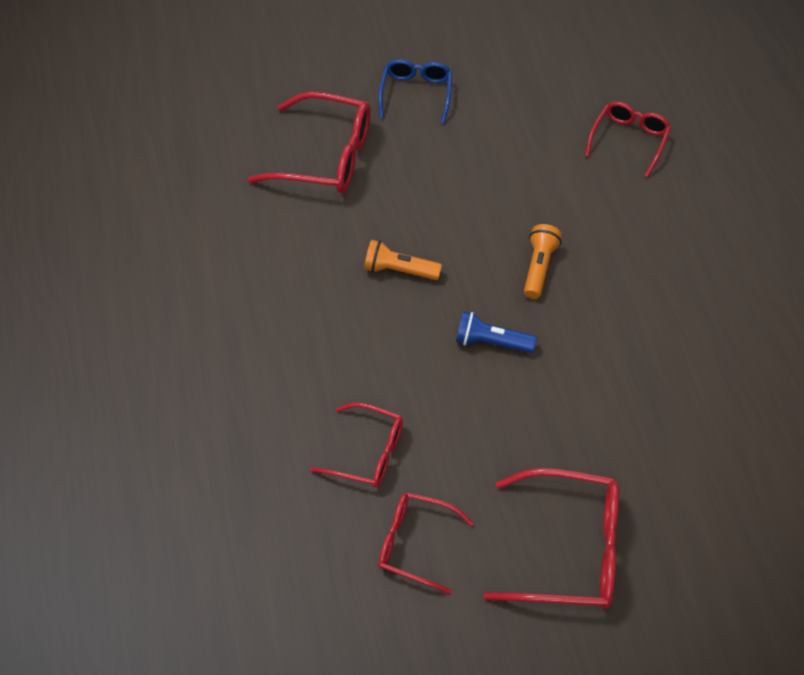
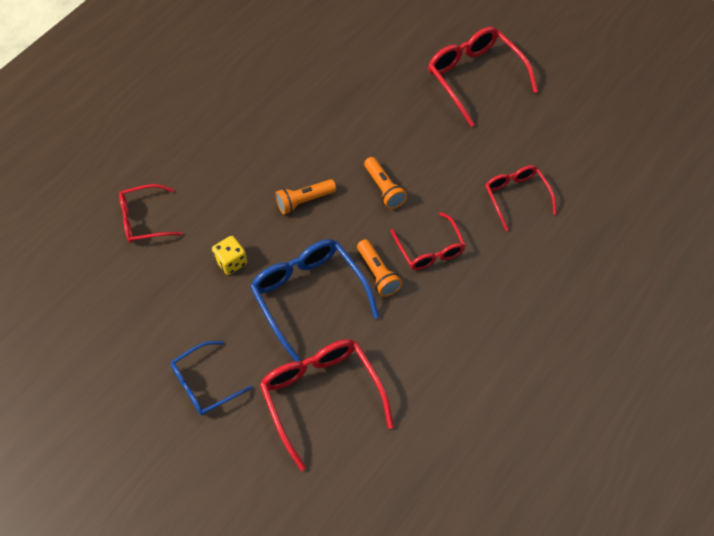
camera: 130 degrees left, 5 degrees up
red glasses [378,492,474,594] -> red glasses moved to [391,212,466,270]
blue flashlight [456,311,537,353] -> orange flashlight [364,157,408,209]
none -> yellow dice [212,236,248,275]
none -> blue glasses [250,239,379,362]

